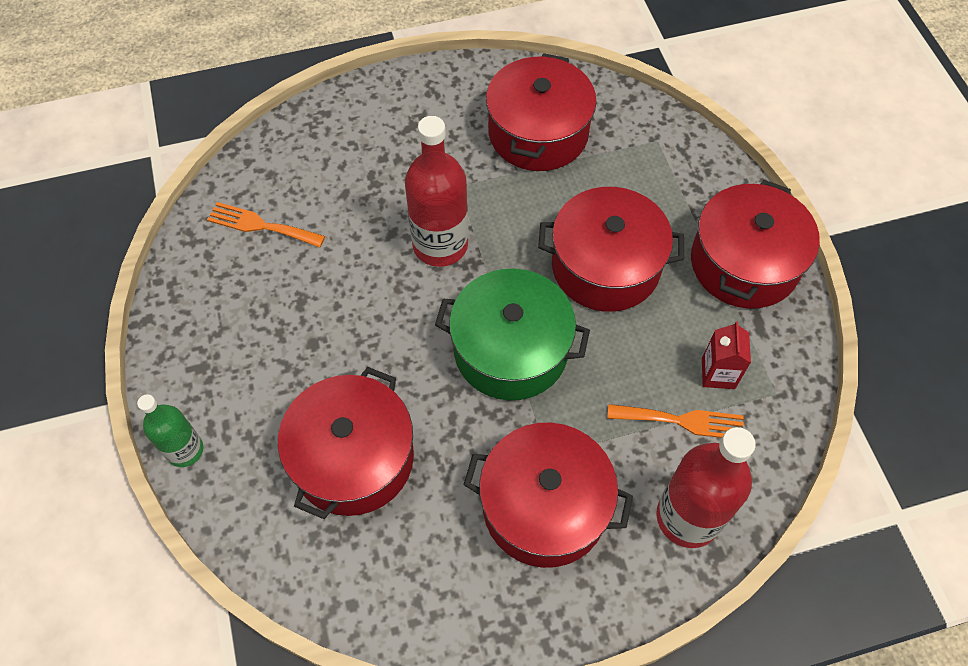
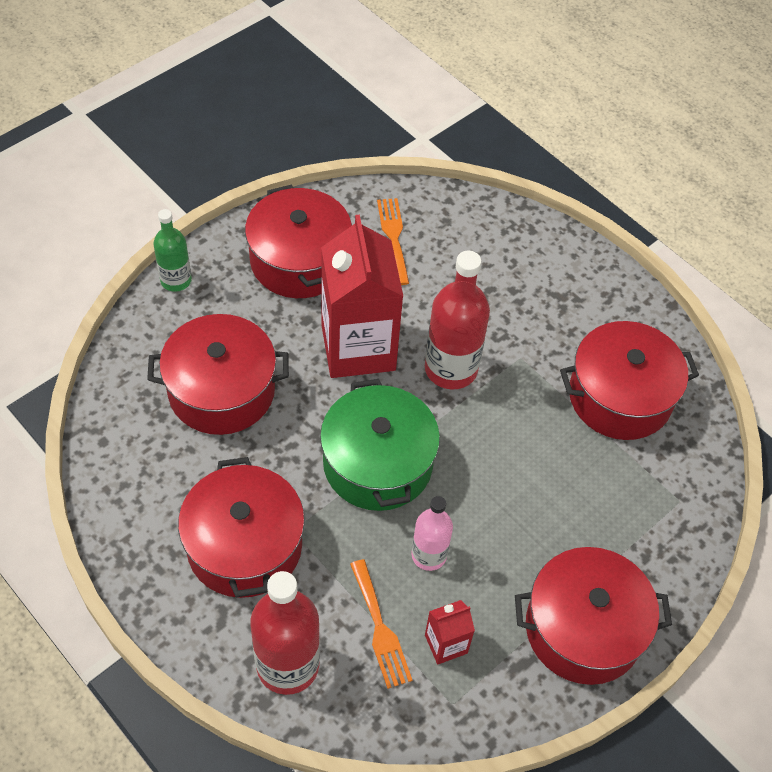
camera: 60 degrees right, 5 degrees down
red pot [538,187,684,312] -> red pot moved to [245,185,352,298]
none -> red carton [321,215,404,378]
none -> pink bottle [412,496,453,571]

